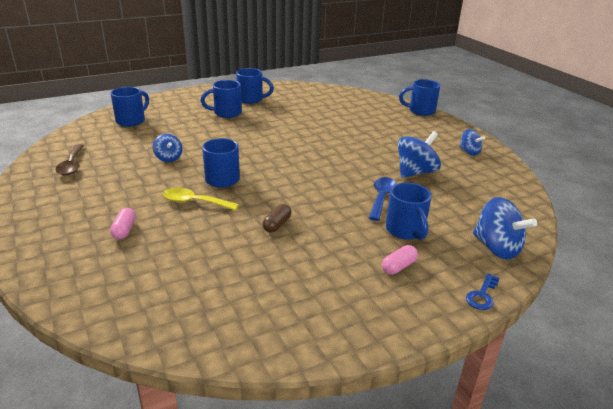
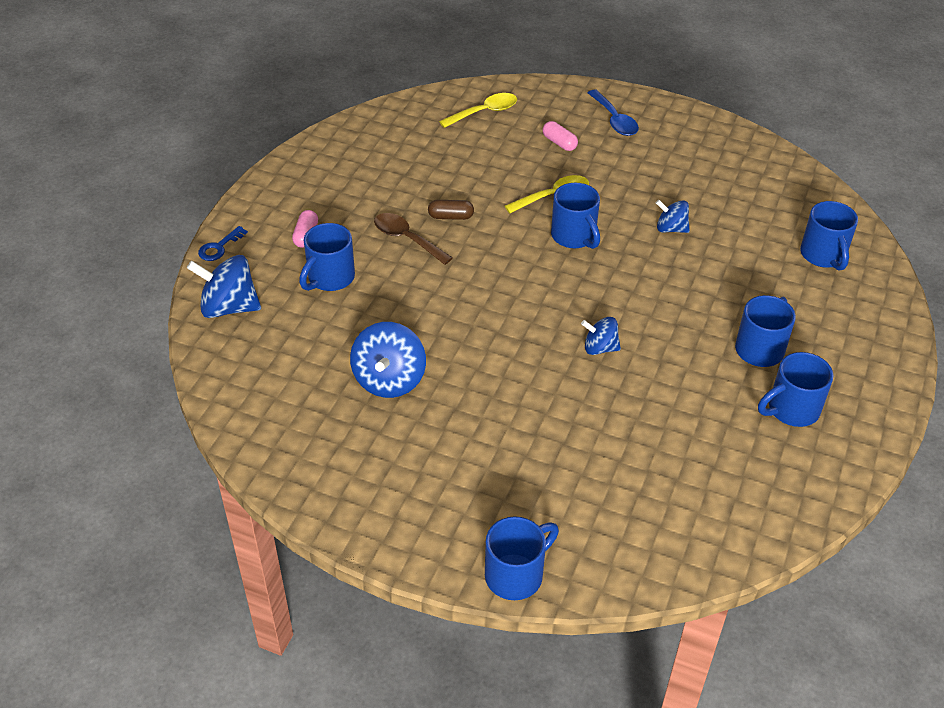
camera: 140 degrees right, 15 degrees up
brown spoon [56,144,84,175] -> brown spoon moved to [374,213,453,265]
brown capsule [262,204,291,233] -> brown capsule turned 75 degrees counterclockwise [428,200,474,220]
blue spoon [369,177,396,221] -> blue spoon moved to [588,90,639,136]
blue mug [386,183,432,240] -> blue mug turned 90 degrees counterclockwise [299,223,355,291]
blue spinning top [459,129,485,155] -> blue spinning top moved to [581,317,621,355]
blue key [466,273,500,310] -> blue key turned 135 degrees counterclockwise [198,226,248,261]
none -> yellow spoon [439,93,517,128]

